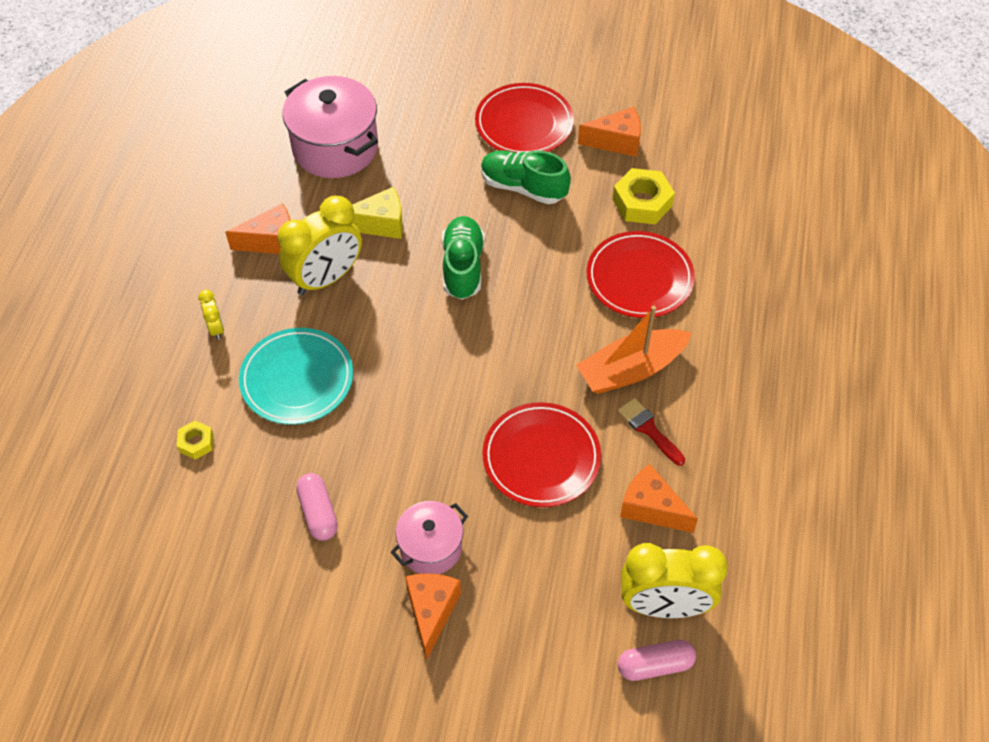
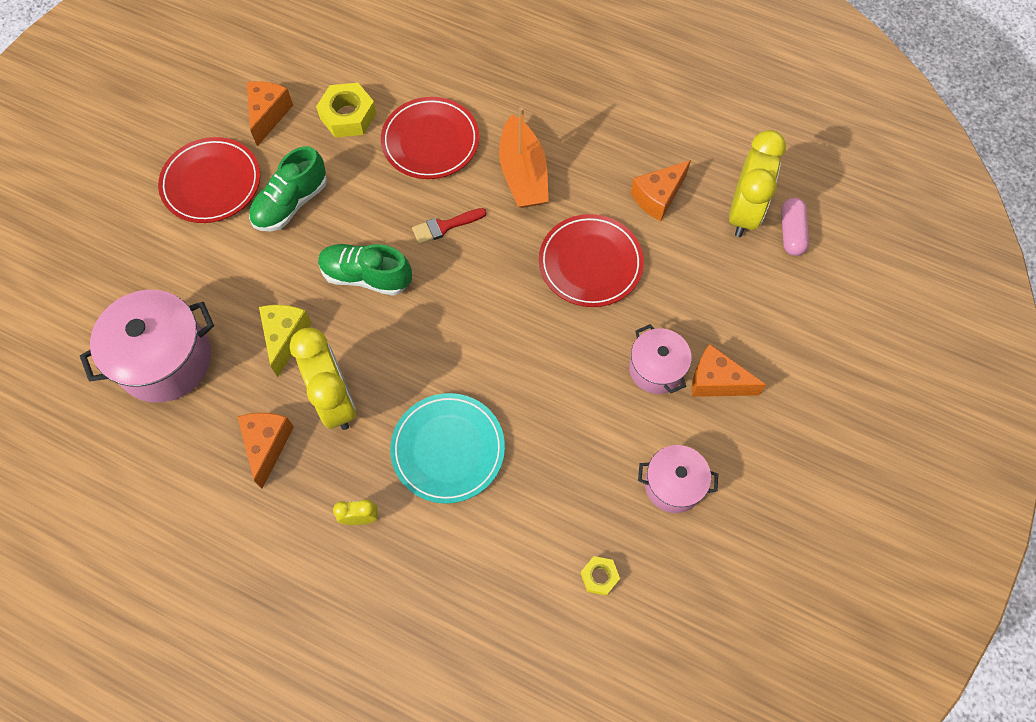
camera: 75 degrees left, 10 degrees up
yellow nut [177,420,213,460] -> yellow nut moved to [581,556,620,596]
pink capsule [296,473,338,541] -> none
red brush [618,398,685,466] -> red brush moved to [412,208,487,244]
none -> pink pot [638,445,718,513]

